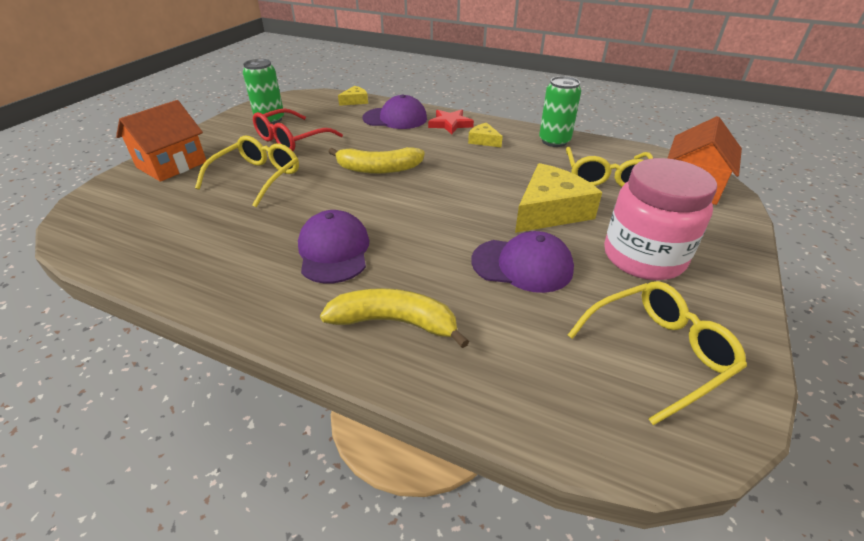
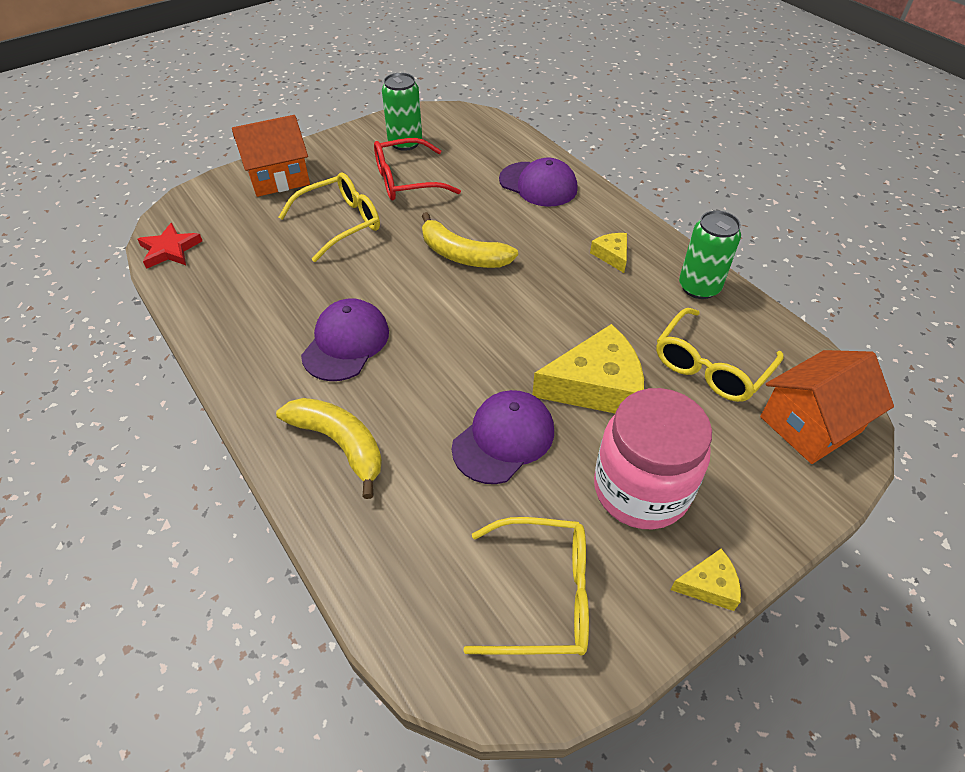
camera: 30 degrees right, 10 degrees up
yellow cheese [338,86,368,106] -> yellow cheese moved to [670,549,741,611]
red star [428,110,474,135] -> red star moved to [137,223,202,269]
purple cap [471,231,574,293] -> purple cap turned 90 degrees counterclockwise [452,390,554,484]

